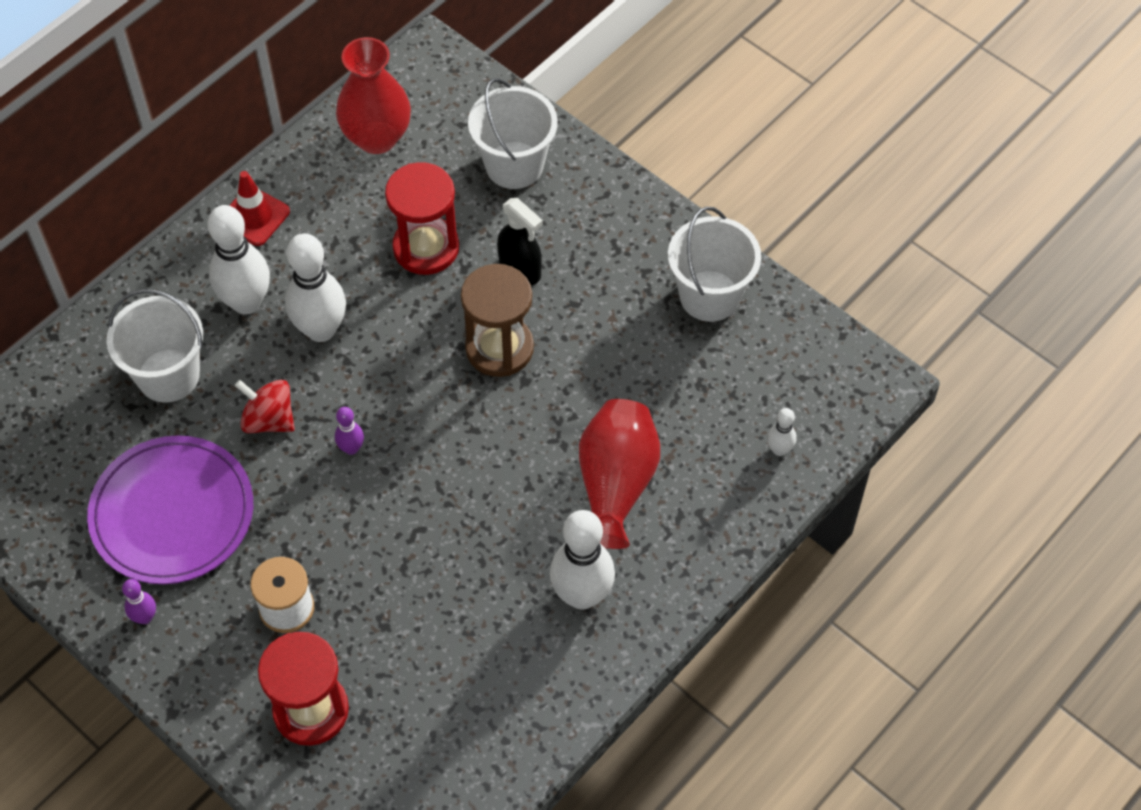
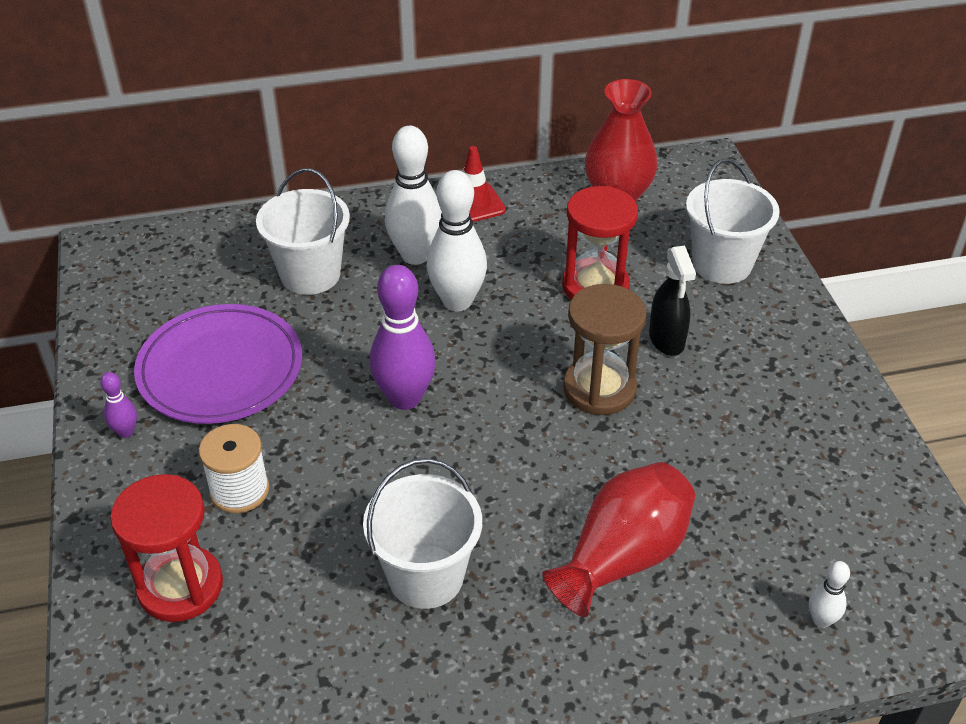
camera: 35 degrees right, 15 degrees down
red spinning top [235,379,295,433] -> none
purple bowling pin [335,407,364,455] -> purple bowling pin [370,265,436,410], size x2.11
white bowling pin [550,510,615,610] -> none
white bucket [668,207,761,322] -> white bucket moved to [363,458,482,609]

